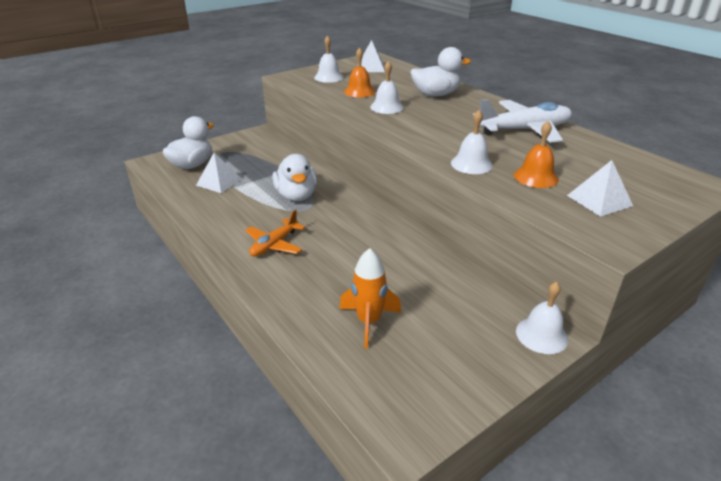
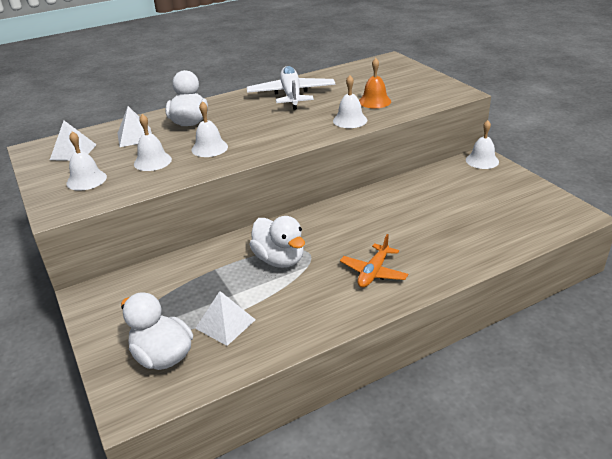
camera: 80 degrees left, 0 degrees up
orange plane [245,210,305,257] -> orange plane turned 75 degrees clockwise [340,234,408,288]
white duck [272,154,317,201] -> white duck turned 60 degrees clockwise [249,216,305,268]
orange rocket [339,248,401,349] -> none
orange bell [344,48,375,97] -> white bell [134,114,172,171]
white pyramid [567,160,633,217] -> white pyramid moved to [117,106,152,147]

